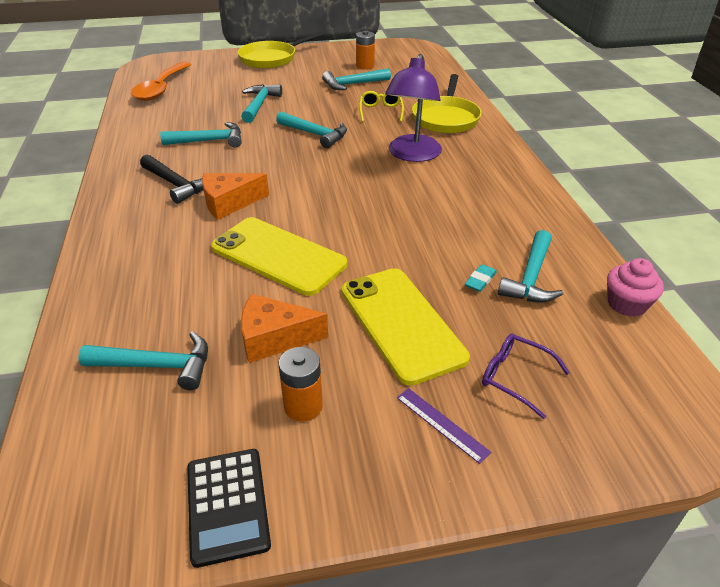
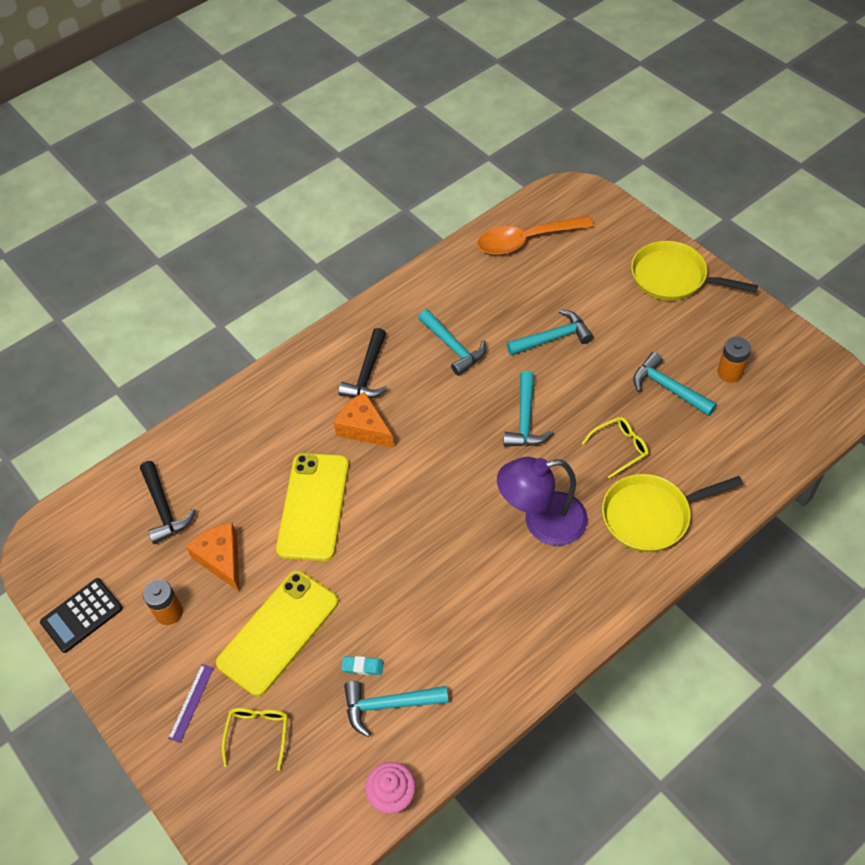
camera: 65 degrees right, 15 degrees up
turquoise hammer [78,331,208,390] -> black hammer [140,461,196,544]
purple glasses [482,334,570,419] -> yellow glasses [222,708,288,771]

